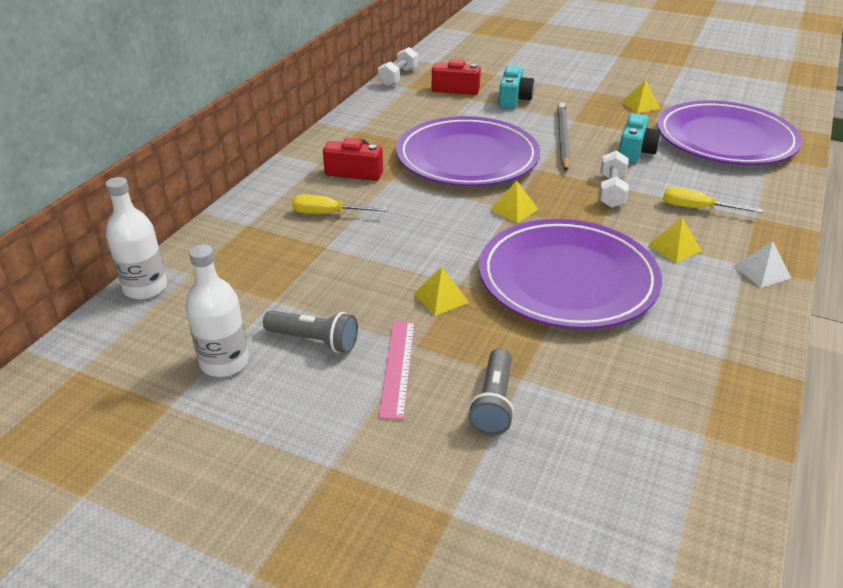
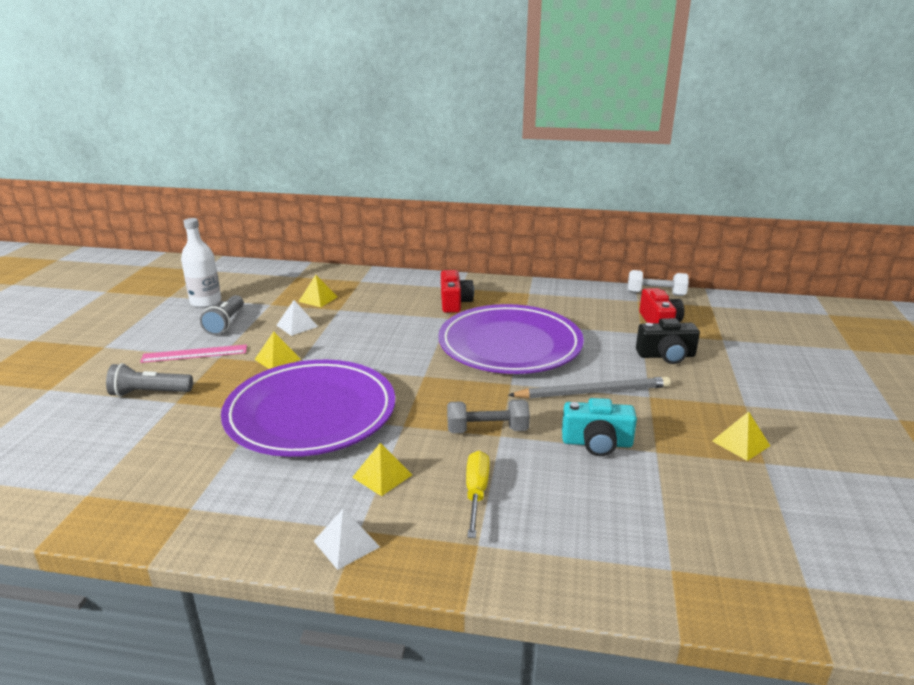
camera: 75 degrees right, 10 degrees down
white bottle [106,177,167,300] -> none
yellow screwdriver [292,195,388,214] -> none
yellow pyramid [490,181,539,223] -> yellow pyramid moved to [299,275,338,307]
turquoise camera [498,66,534,109] -> black camera [636,318,700,364]
white dumbbell [599,150,629,208] -> grey dumbbell [447,399,530,433]
purple plate [657,100,802,165] -> none
none -> white pyramid [276,300,318,336]

